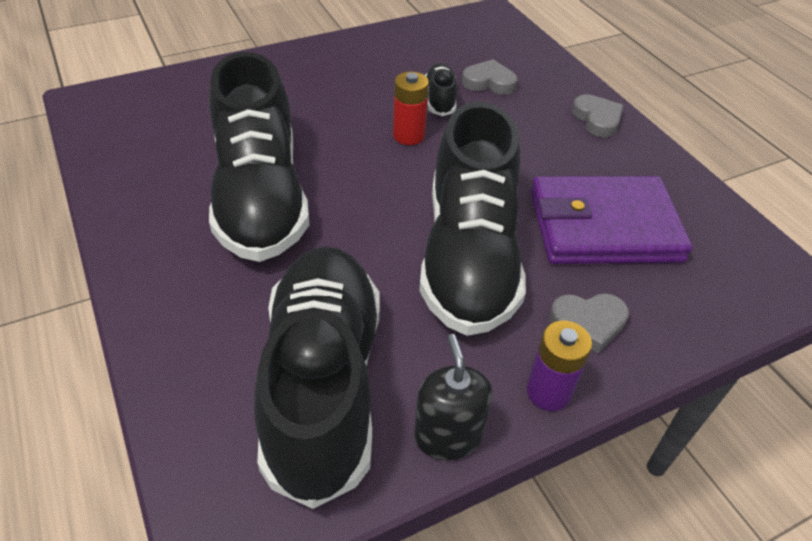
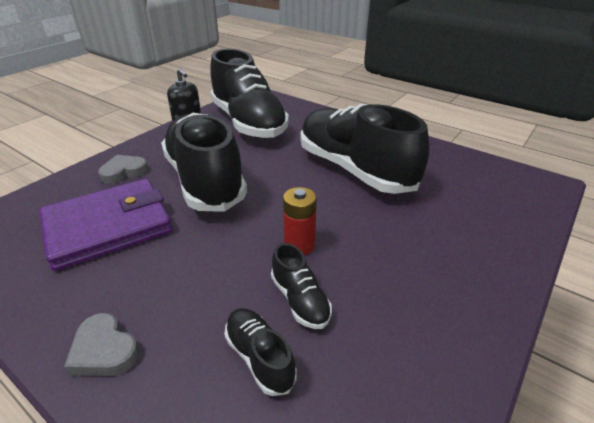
camera: 155 degrees right, 10 degrees down
grey heart [462,59,518,95] -> black shoe [224,308,297,396]
purple battery [526,321,592,411] -> none

